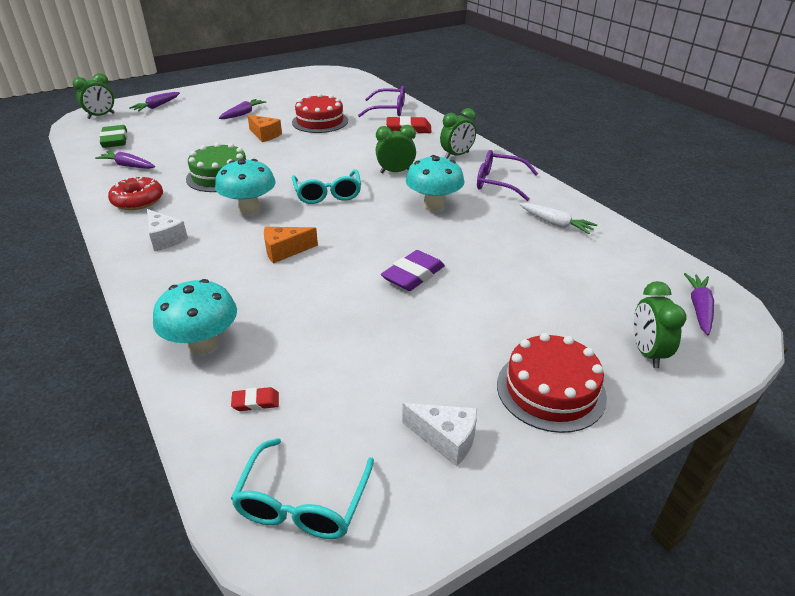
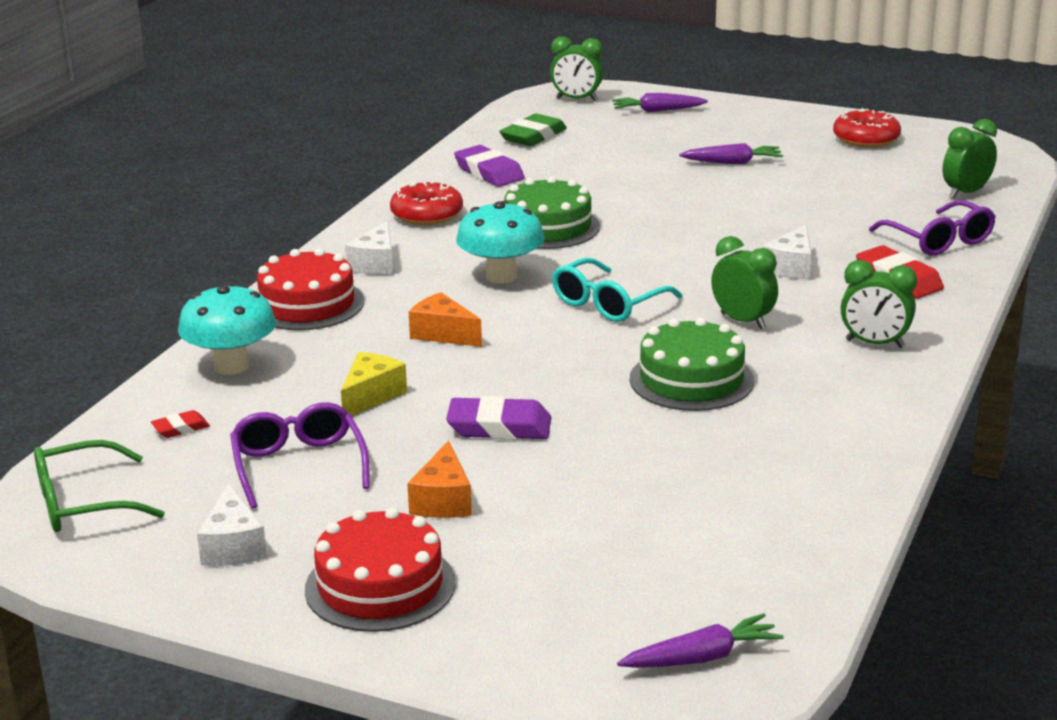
camera: 55 degrees right, 10 degrees down
purple carrot [95,151,155,169] -> purple eraser [454,145,525,187]
red eraser [231,387,279,411] -> red eraser turned 75 degrees counterclockwise [151,410,210,438]
turquoise glasses [231,438,374,539] -> green glasses [34,440,165,532]
orange cheese [247,115,282,142] -> orange cheese moved to [407,440,472,518]
red cake [292,93,348,133] -> red cake moved to [257,248,364,330]
turquoise mushroom [406,155,464,211] -> green cake [630,317,754,411]
purple glasses [477,150,538,201] -> purple glasses moved to [230,402,370,509]
white carrot [519,203,597,234] -> none
green clock [633,281,686,368] -> green clock moved to [943,119,997,199]
none -> yellow cheese [341,352,407,416]
none -> white cheese [763,225,811,280]
none -> red donut [833,108,901,148]

